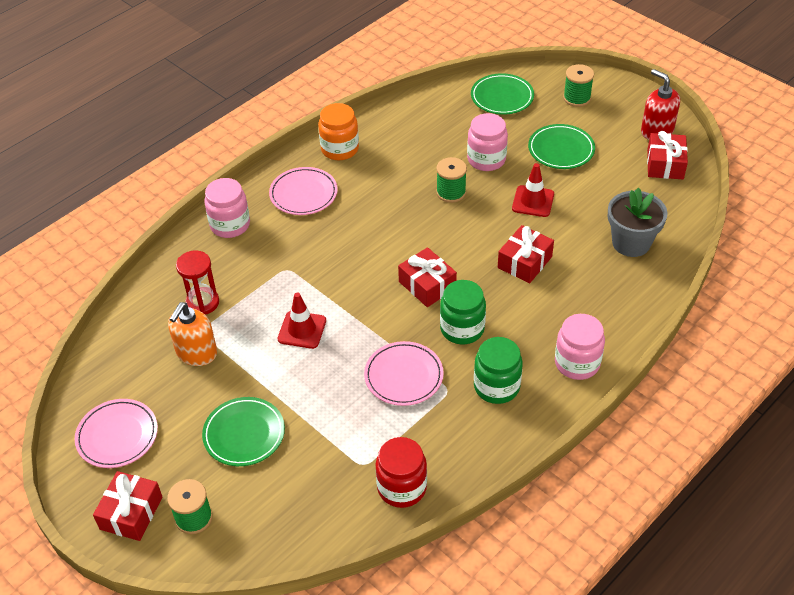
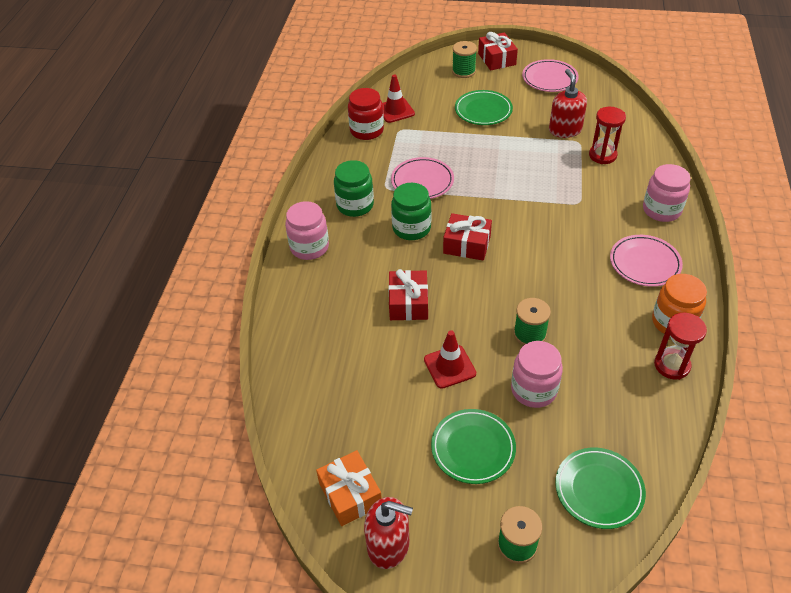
camera: 145 degrees right, 0 degrees up
orange soap dispenser [168,302,217,366] -> red soap dispenser [549,69,587,138]
red traffic cone [278,293,326,349] -> red traffic cone moved to [382,74,415,123]
grey flower pot [608,188,667,257] -> none
red gift [647,131,688,179] -> orange gift [316,450,382,526]
none -> red hourglass [654,313,707,380]

